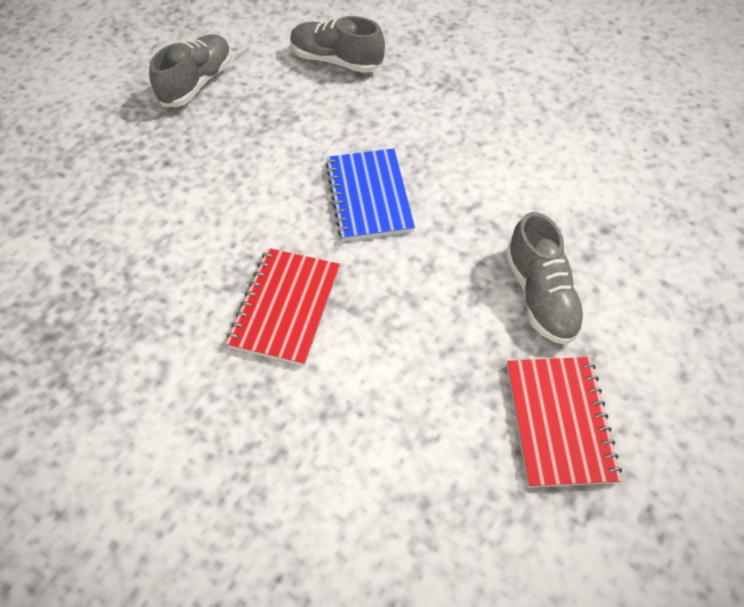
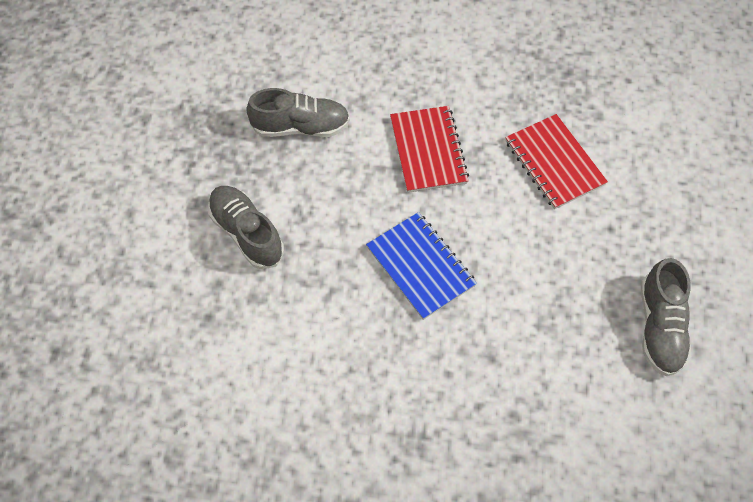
camera: 155 degrees right, 5 degrees up
grey shoe [290,16,385,73] -> grey shoe moved to [246,88,350,137]
red notebook [507,357,622,488] -> red notebook moved to [505,114,608,209]

